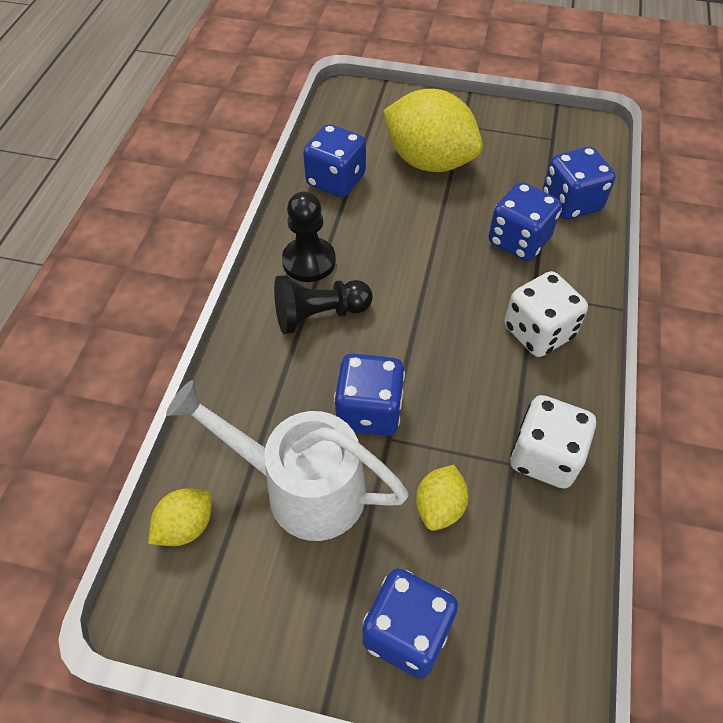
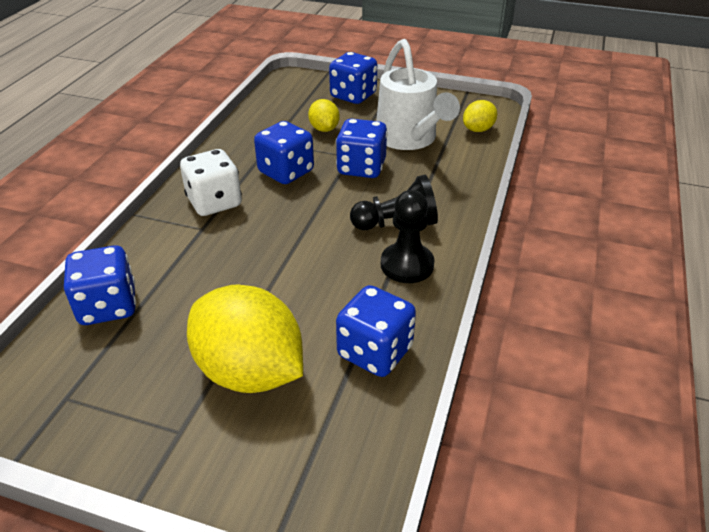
camera: 175 degrees left, 15 degrees down
white watering can [166,380,409,541] -> white watering can turned 45 degrees clockwise [376,39,460,150]
yellow lemon [416,465,469,531] -> yellow lemon turned 45 degrees counterclockwise [308,99,340,132]
blue dice [489,182,562,261] -> blue dice moved to [254,121,314,184]
white dice [510,395,596,489] -> none

